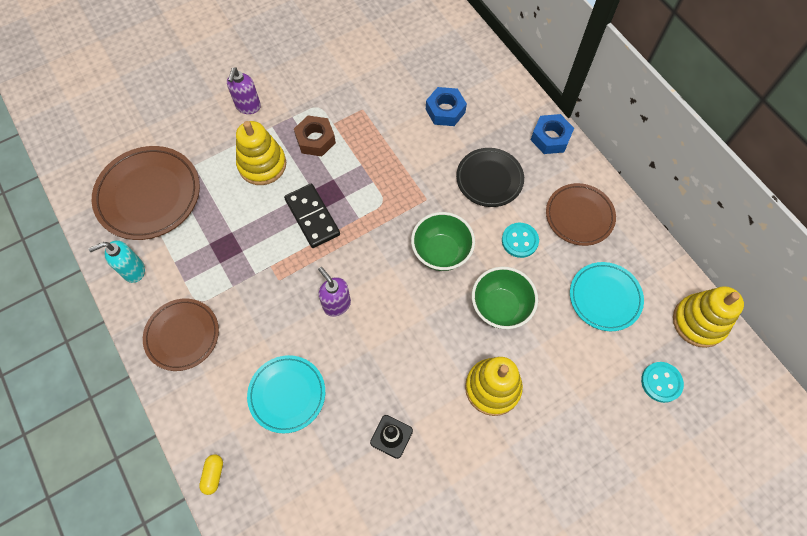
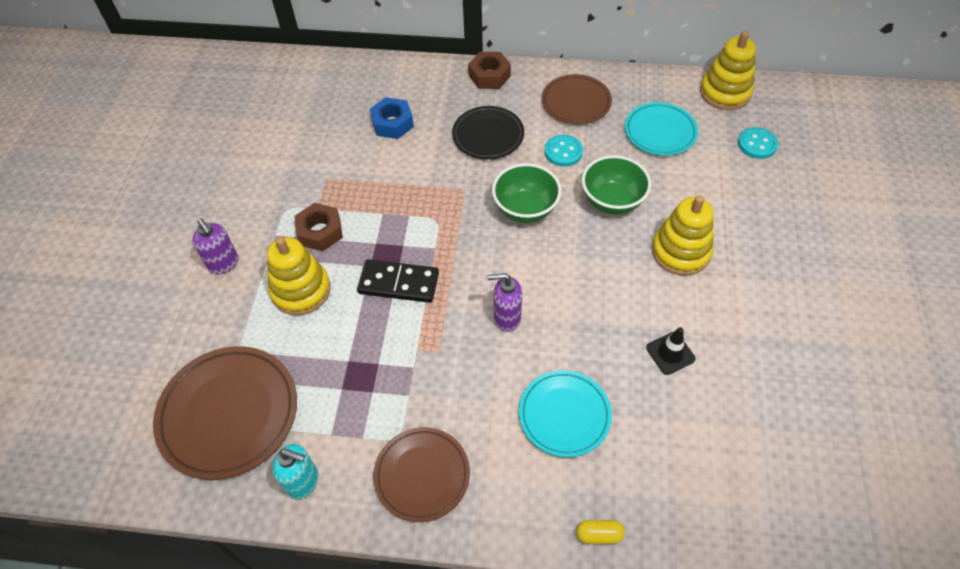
camera: 50 degrees left, 10 degrees down
turquoise soap dispenser [88,240,145,283] -> turquoise soap dispenser turned 90 degrees counterclockwise [273,444,318,500]
yellow capsule [199,454,223,495] -> yellow capsule turned 45 degrees counterclockwise [576,520,625,544]
blue nut [531,114,574,154] -> brown nut [468,52,511,89]

